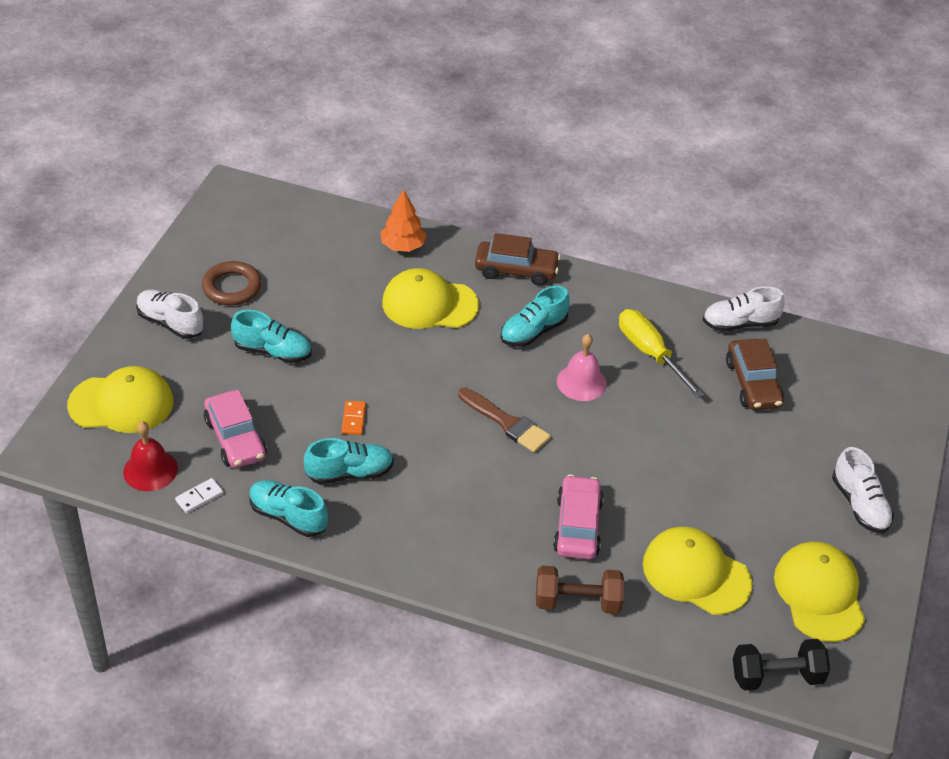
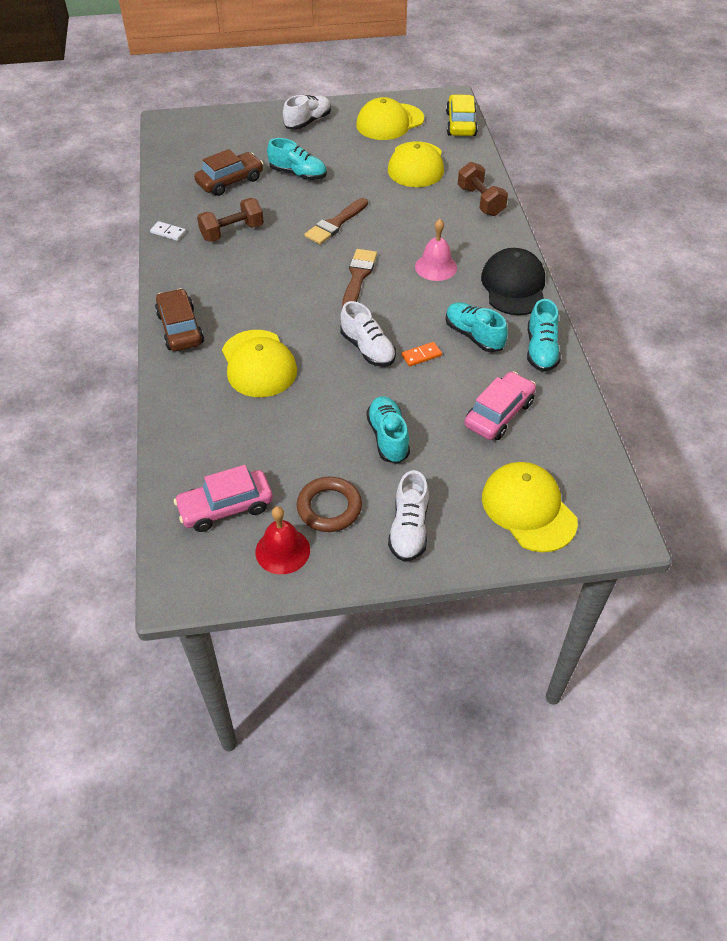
camera: 115 degrees left, 5 degrees up
red bell [123,421,178,491] -> red bell moved to [255,506,310,574]
white domino [175,478,223,513] -> white domino moved to [150,221,186,241]
orange tree [381,189,427,252] -> none
turquoise shoe [500,286,570,347] -> turquoise shoe moved to [267,138,327,180]
pink car [553,475,604,560] -> pink car moved to [174,465,273,532]
pink bell [557,334,607,401] -> pink bell moved to [415,219,457,281]
yellow screwdriver [619,309,705,398] -> brown dumbbell [197,198,264,242]
white shoe [703,286,785,332] -> white shoe moved to [340,301,396,367]
black dumbbell [733,639,830,691] -> yellow car [446,94,478,136]
none -> brown brush [304,198,368,244]
none -> black cap [481,248,545,315]

